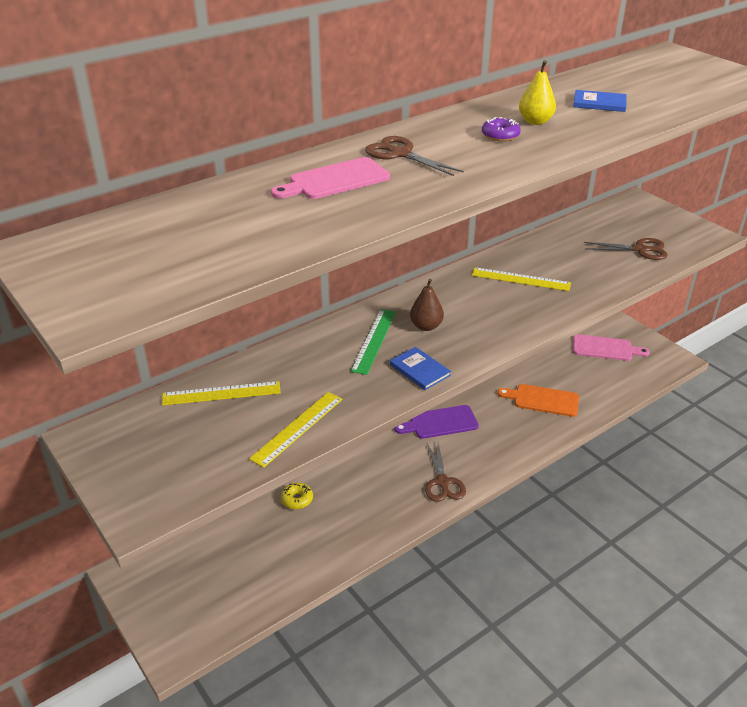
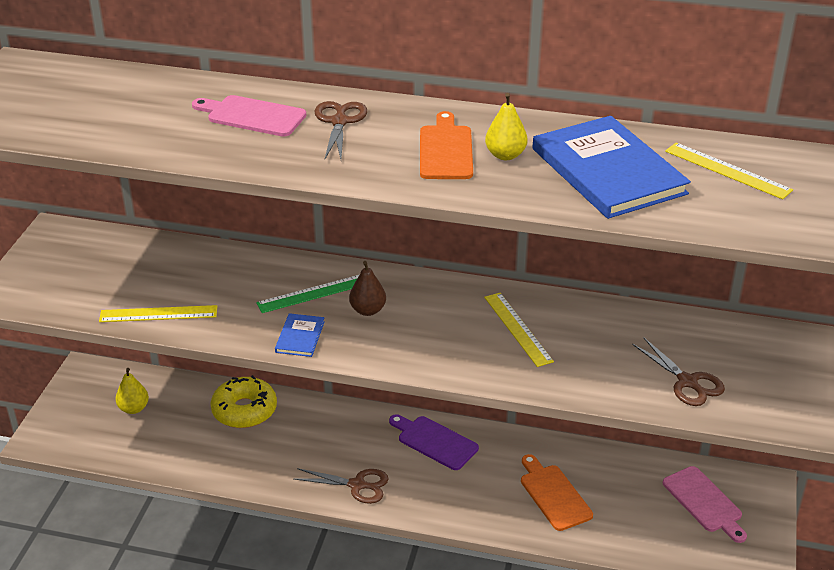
camera: 50 degrees right, 0 degrees up
yellow ruler [162,381,281,405] -> yellow ruler moved to [665,143,793,199]
yellow donut [281,483,313,509] -> yellow donut [211,375,277,428], size x1.97
brown scissors [425,443,466,502] -> brown scissors turned 120 degrees counterclockwise [294,468,389,504]
purple donut [482,117,521,142] -> orange cutting board [420,111,473,179]
blue book [573,90,627,112] -> blue book [533,116,691,219], size x2.25
none -> yellow pear [115,368,149,414]

